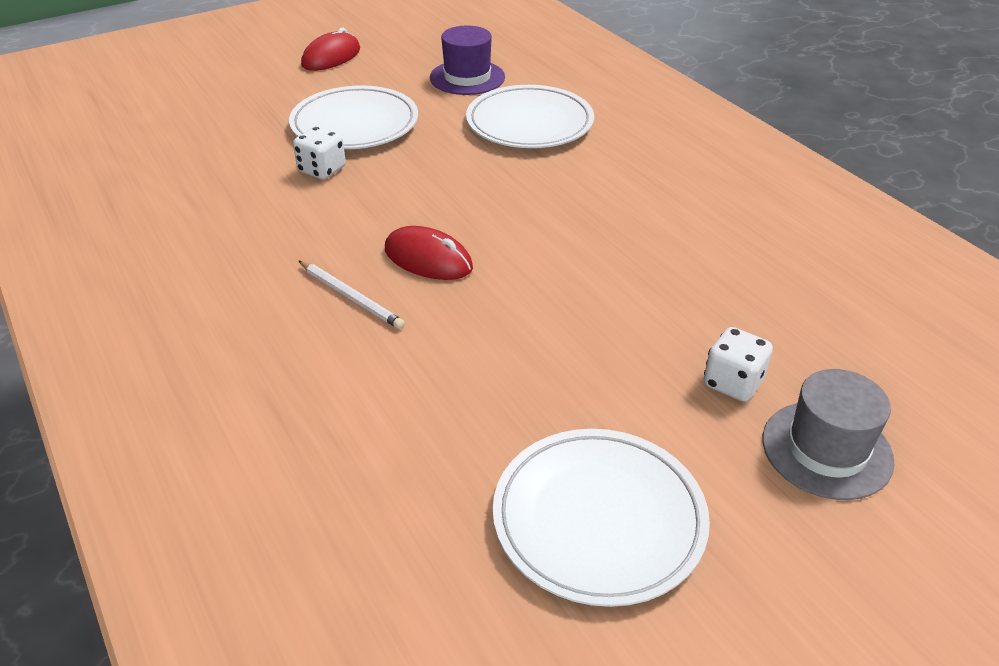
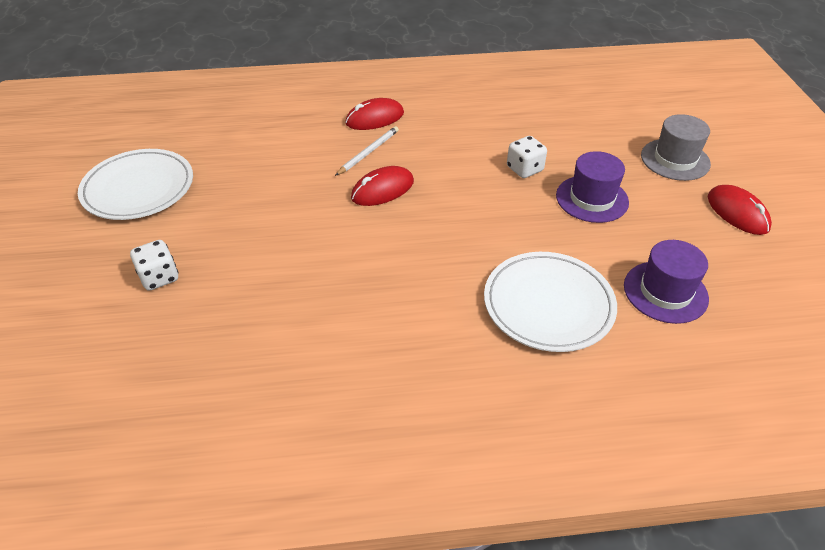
camera: 115 degrees right, 5 degrees up
white plate [289,85,418,149] -> purple hat [556,151,629,223]
white pencil [299,261,405,329] -> white pencil turned 150 degrees clockwise [335,126,399,176]
grey hat [762,369,895,500] -> grey hat moved to [641,114,711,181]
none -> red mouse [345,98,404,130]

